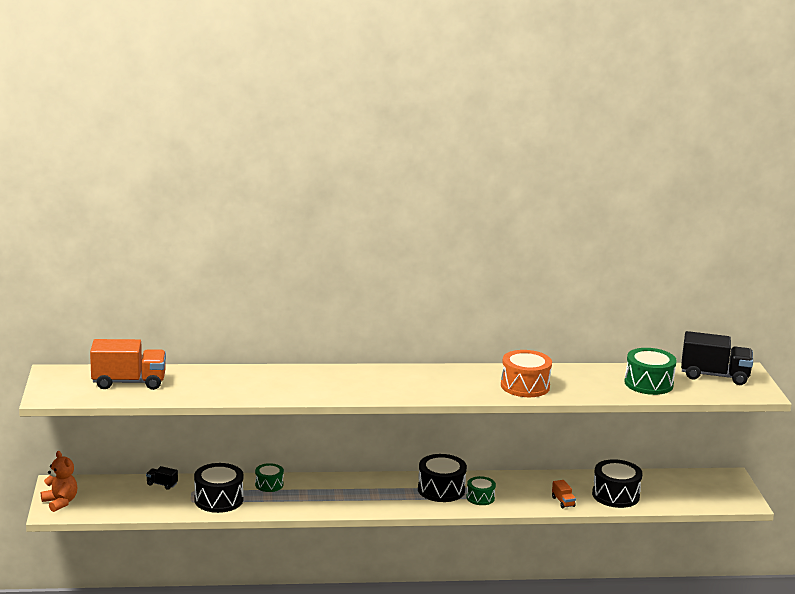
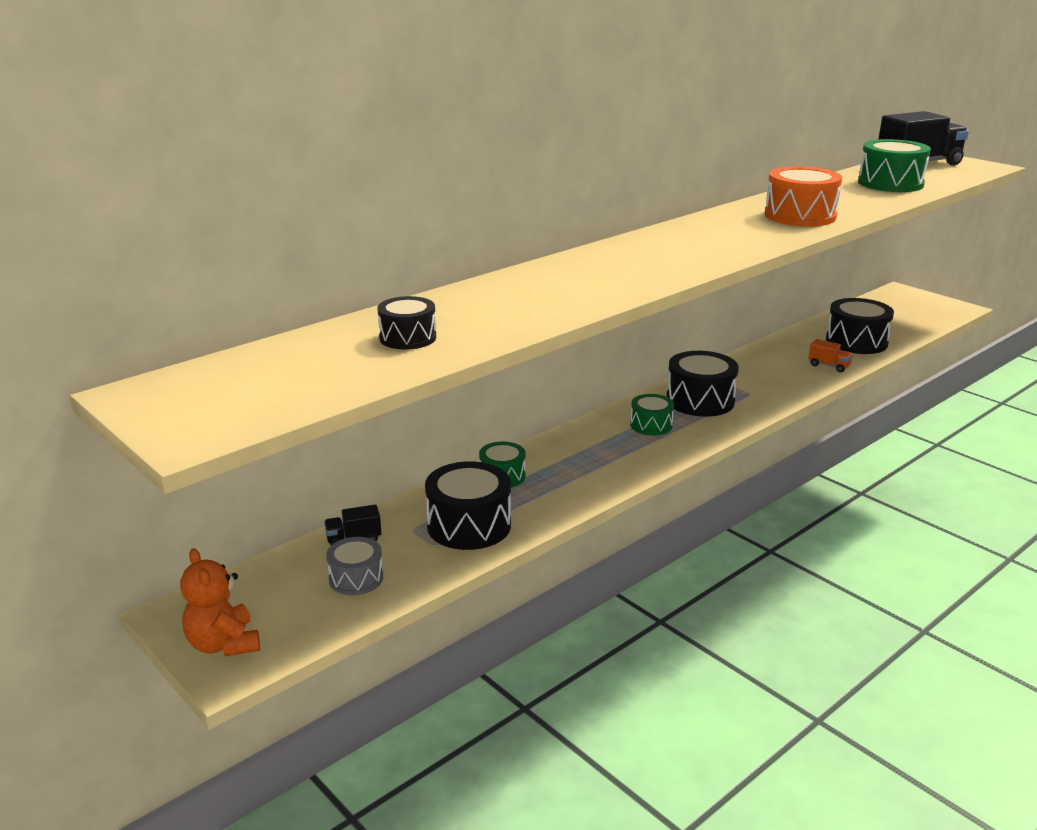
camera: 35 degrees left, 5 degrees up
orange teddy bear [41,451,77,512] -> orange teddy bear turned 135 degrees counterclockwise [180,548,260,657]
orange truck [90,339,166,390] -> none
green drum [466,476,496,505] -> green drum moved to [630,394,674,435]
none -> grey drum [326,537,383,595]
none -> black drum [377,296,436,350]

